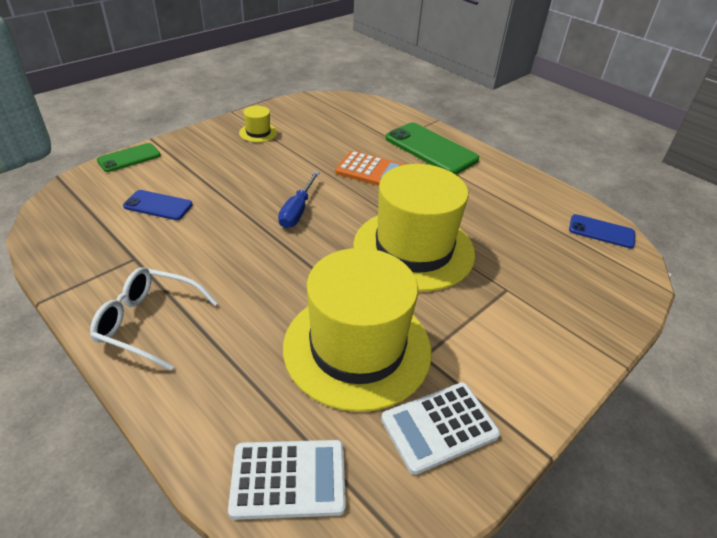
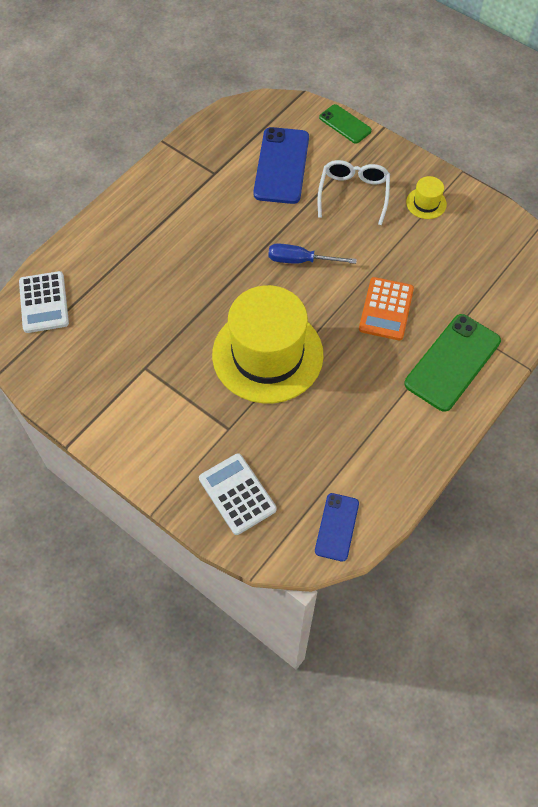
camera: 85 degrees right, 20 degrees up
white glasses [90,267,218,370] -> white glasses moved to [317,160,390,225]
blue phone [123,190,193,220] -> blue phone [253,127,309,204], size x1.76
yellow hat [283,248,432,412] -> none
white calculator [381,382,500,475] -> white calculator moved to [199,453,277,535]

